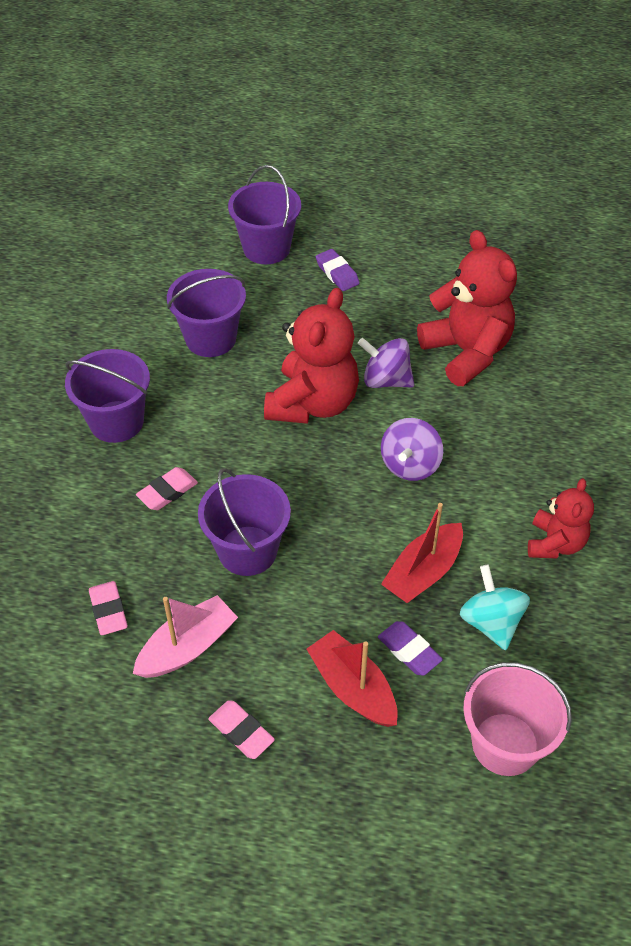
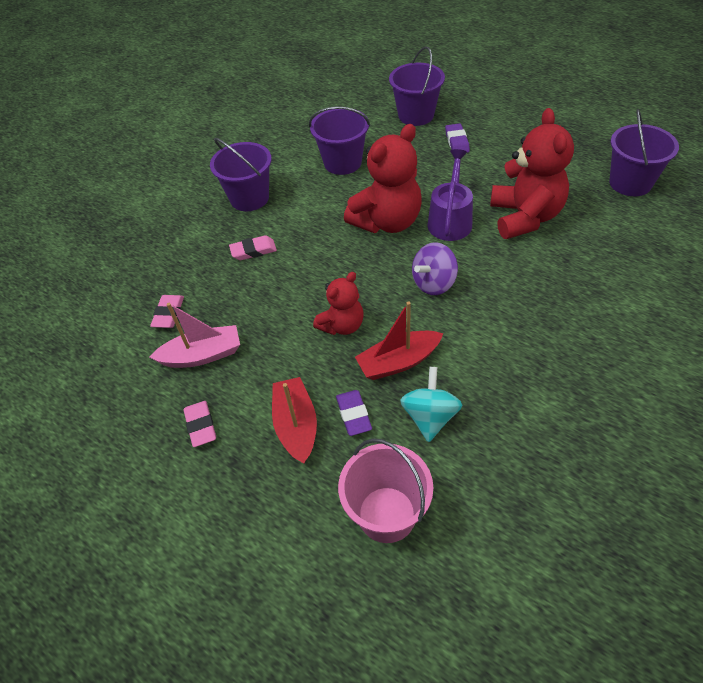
camera: 30 degrees right, 0 degrees up
purple bucket [198,468,291,576] -> purple bucket moved to [609,109,679,196]
purple spinning top [358,338,414,388] -> purple watering can [428,149,473,241]
red teddy bear [528,478,594,559] -> red teddy bear moved to [313,272,363,335]

